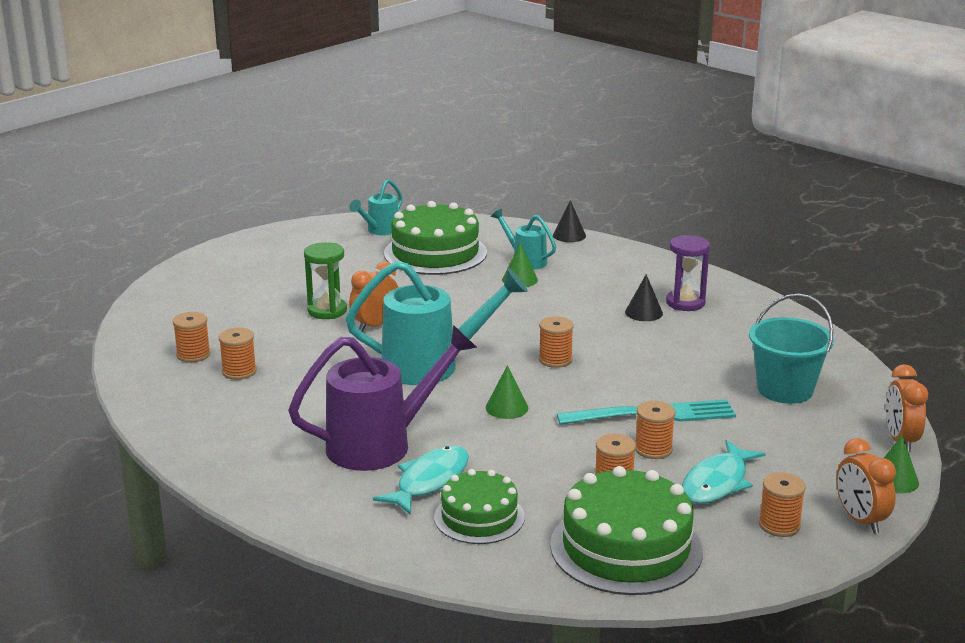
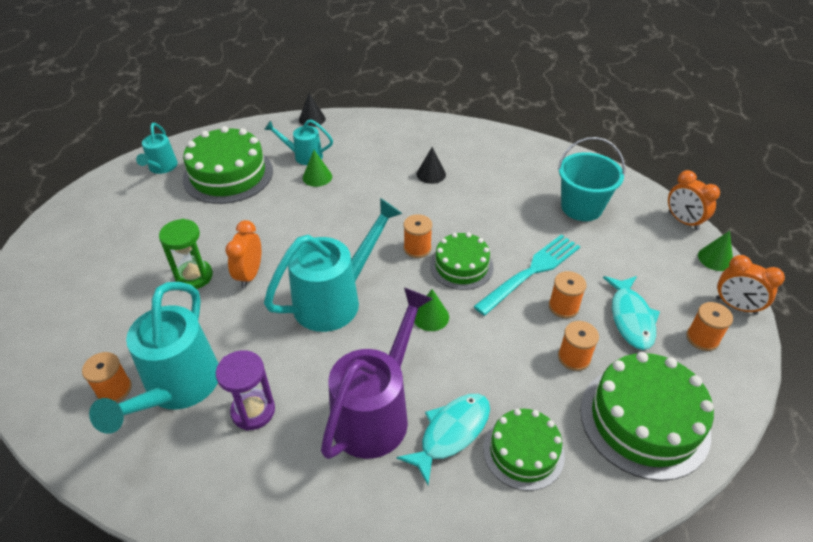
camera: 35 degrees left, 20 degrees up
orange spool [219,328,257,380] -> turquoise watering can [89,282,219,434]
turquoise fish [373,446,469,515] -> turquoise fish turned 45 degrees clockwise [397,394,490,485]
purple hourglass [666,235,710,311] -> purple hourglass moved to [216,350,275,431]
none -> green cake [430,232,494,290]

